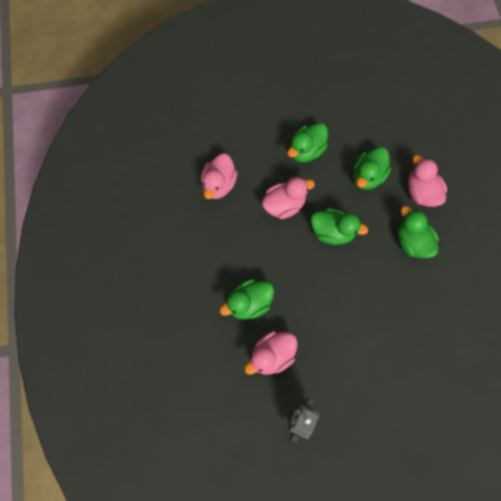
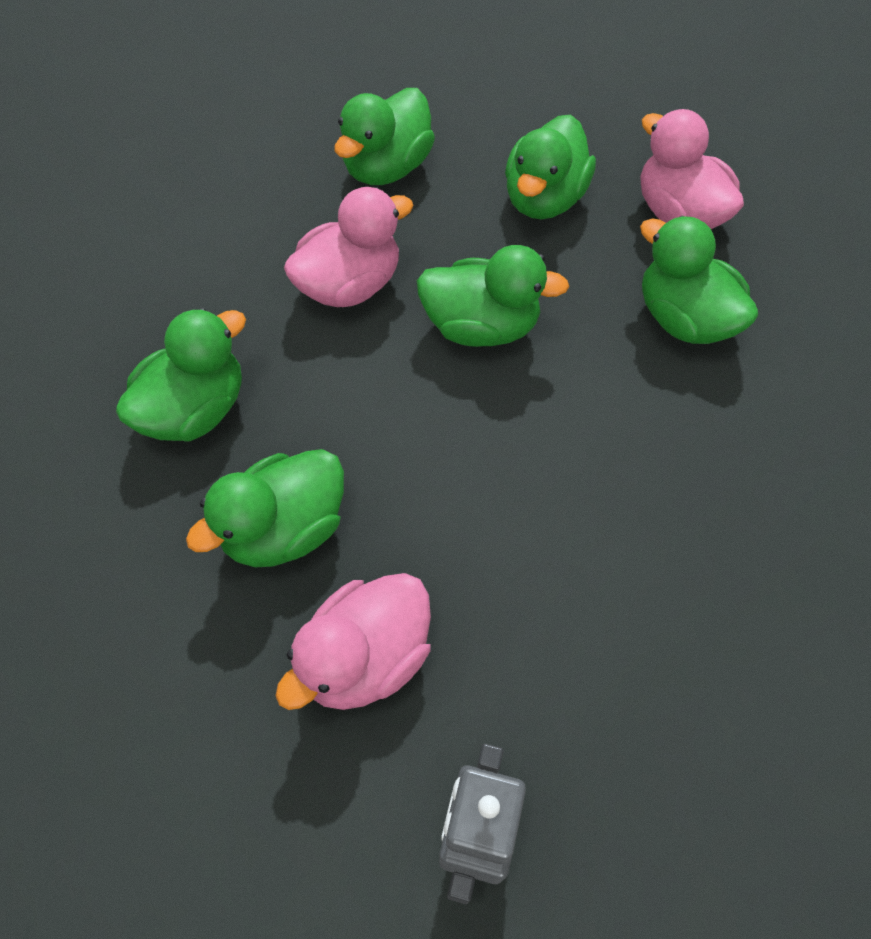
camera: 10 degrees left, 10 degrees down
pink duck [201,153,238,199] -> none
none -> green duck [116,308,246,441]

